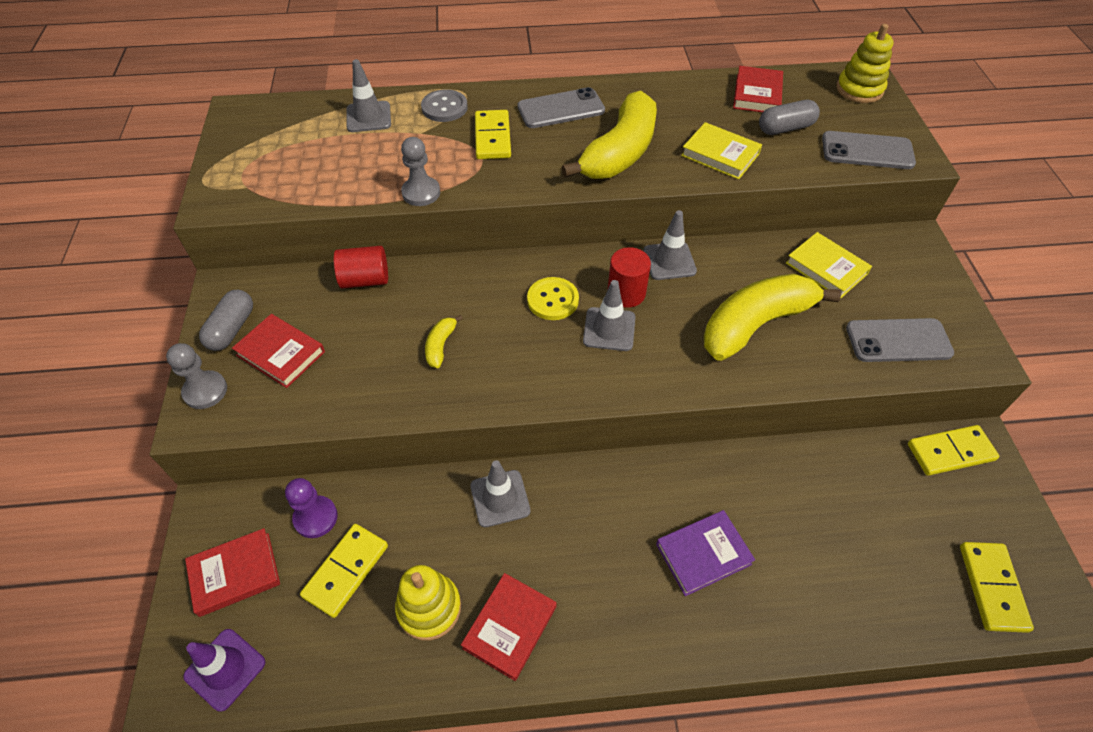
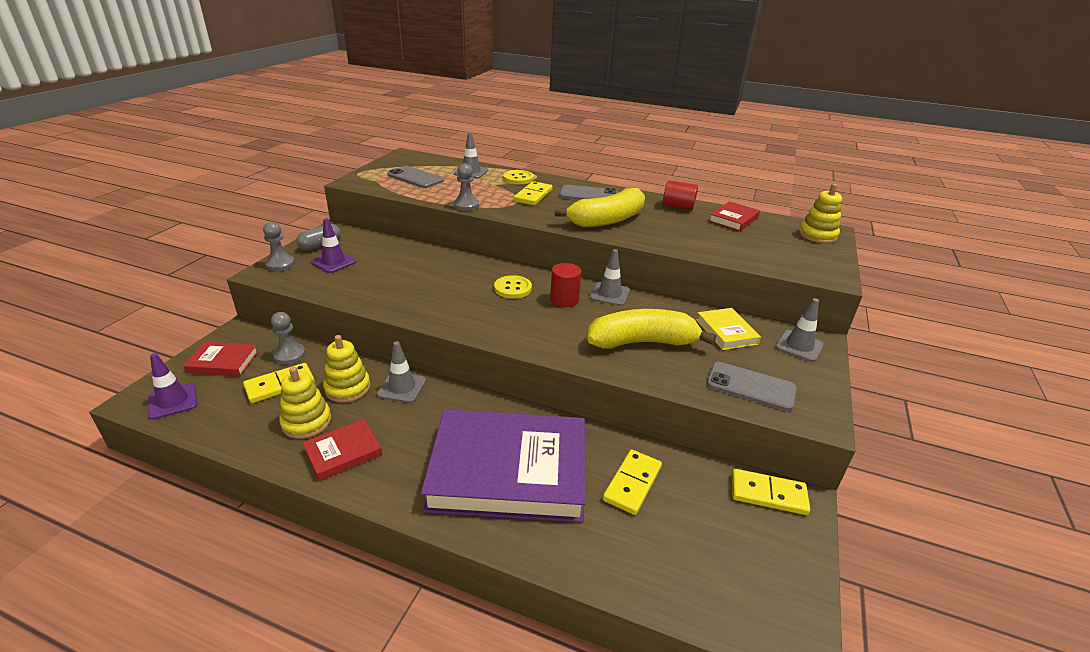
camera: 25 degrees right, 20 degrees down
red book [232,314,325,388] -> purple traffic cone [311,218,356,273]
purple pawn [285,478,338,538] -> grey pawn [271,312,306,364]
red cylinder [334,246,388,289] -> red cylinder moved to [663,180,698,210]
grey button [421,89,468,122] -> yellow button [503,170,534,184]
yellow banana [425,315,463,368] -> none
grey traffic cone [583,280,635,351] -> grey traffic cone moved to [776,298,824,362]
purple book [656,510,755,596] -> purple book [421,409,586,522], size x2.31
yellow book [681,122,762,179] -> none
grey capsule [759,100,820,135] -> none
grey phone [822,131,916,169] -> grey phone moved to [387,166,444,188]
yellow domino [960,542,1034,633] -> yellow domino moved to [603,449,662,515]
none -> yellow stacking toy [323,335,371,403]

